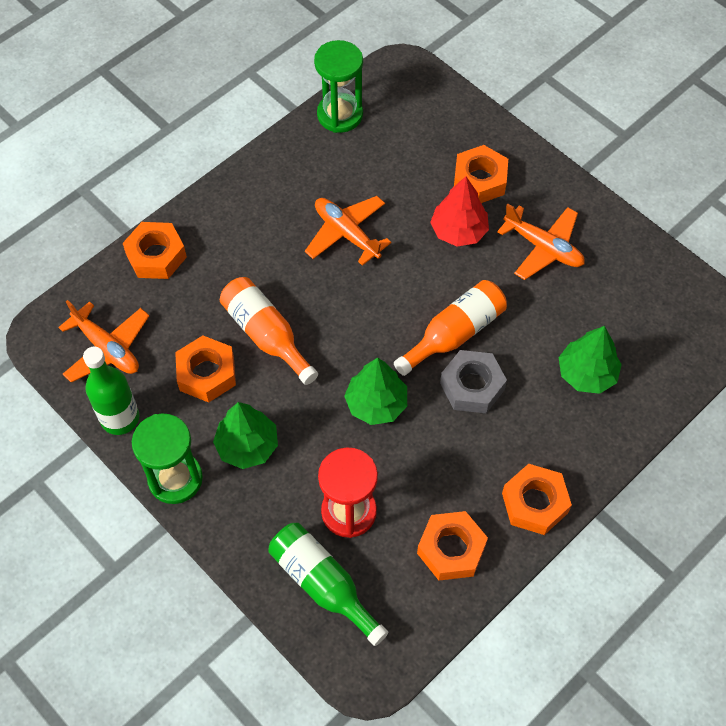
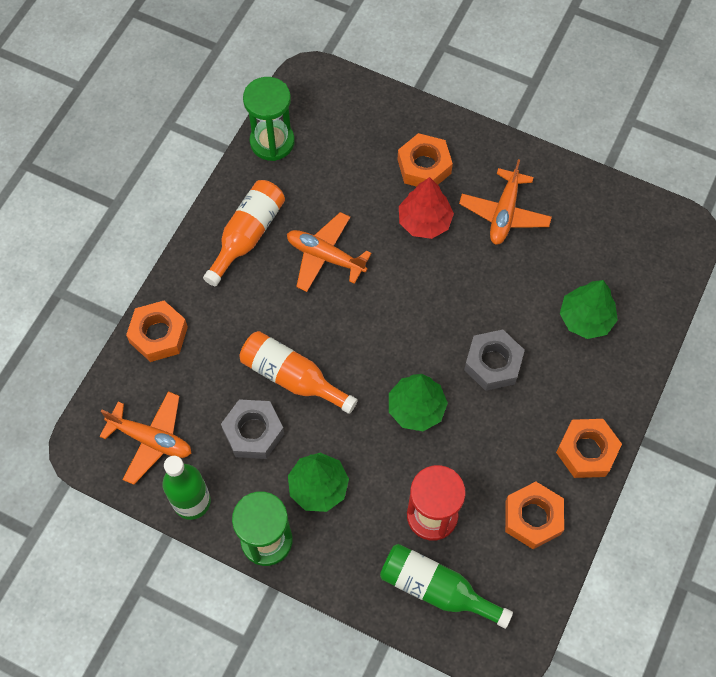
camera: 20 degrees left, 5 degrees up
orange nut [175,335,236,403] -> grey nut [221,399,284,459]
orange bottle [394,280,507,376] -> orange bottle moved to [203,180,285,286]
orange plane [497,204,585,280] -> orange plane turned 90 degrees clockwise [459,159,552,245]

